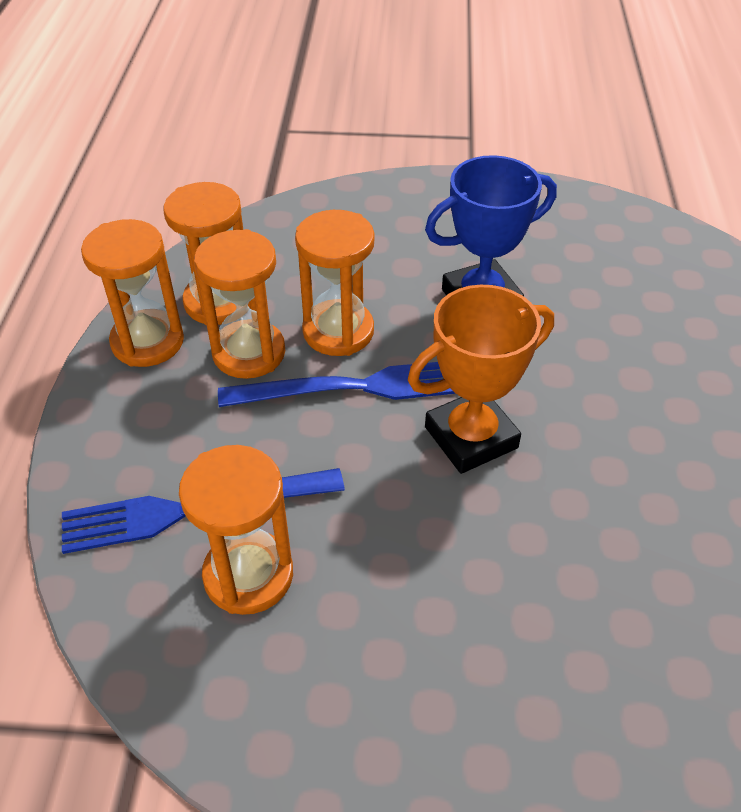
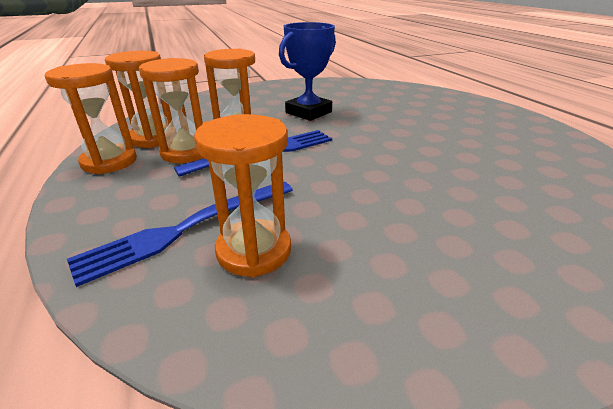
camera: 25 degrees left, 15 degrees down
orange trophy [408,285,554,474] -> none

